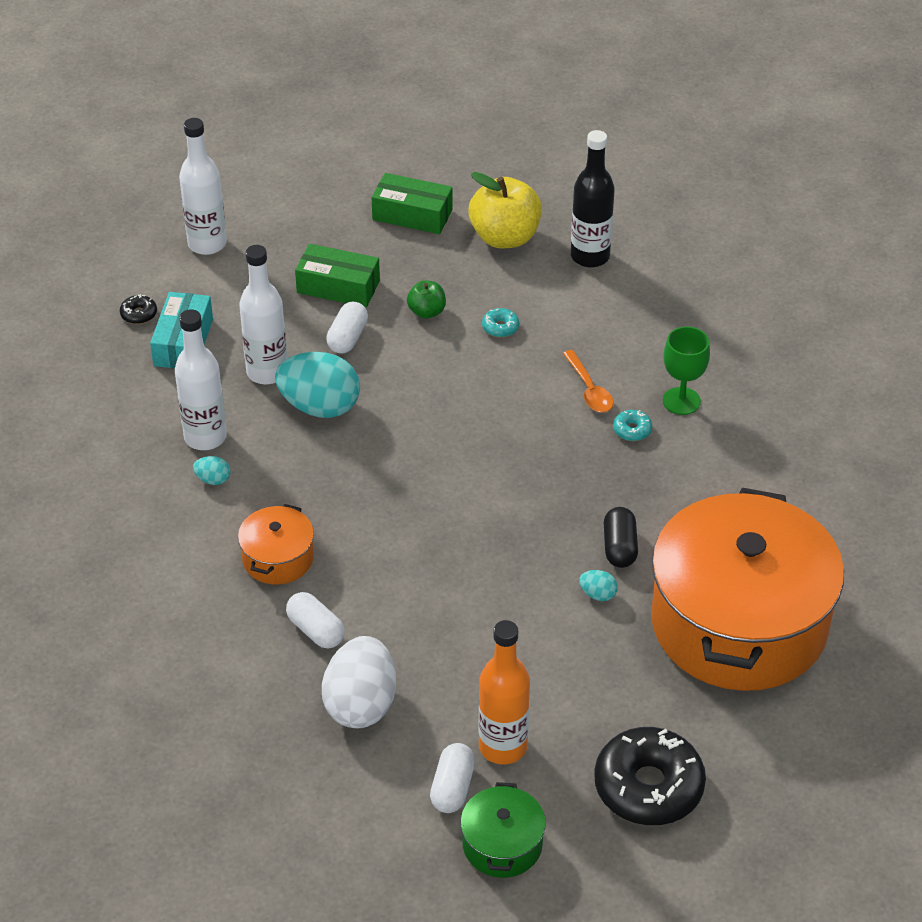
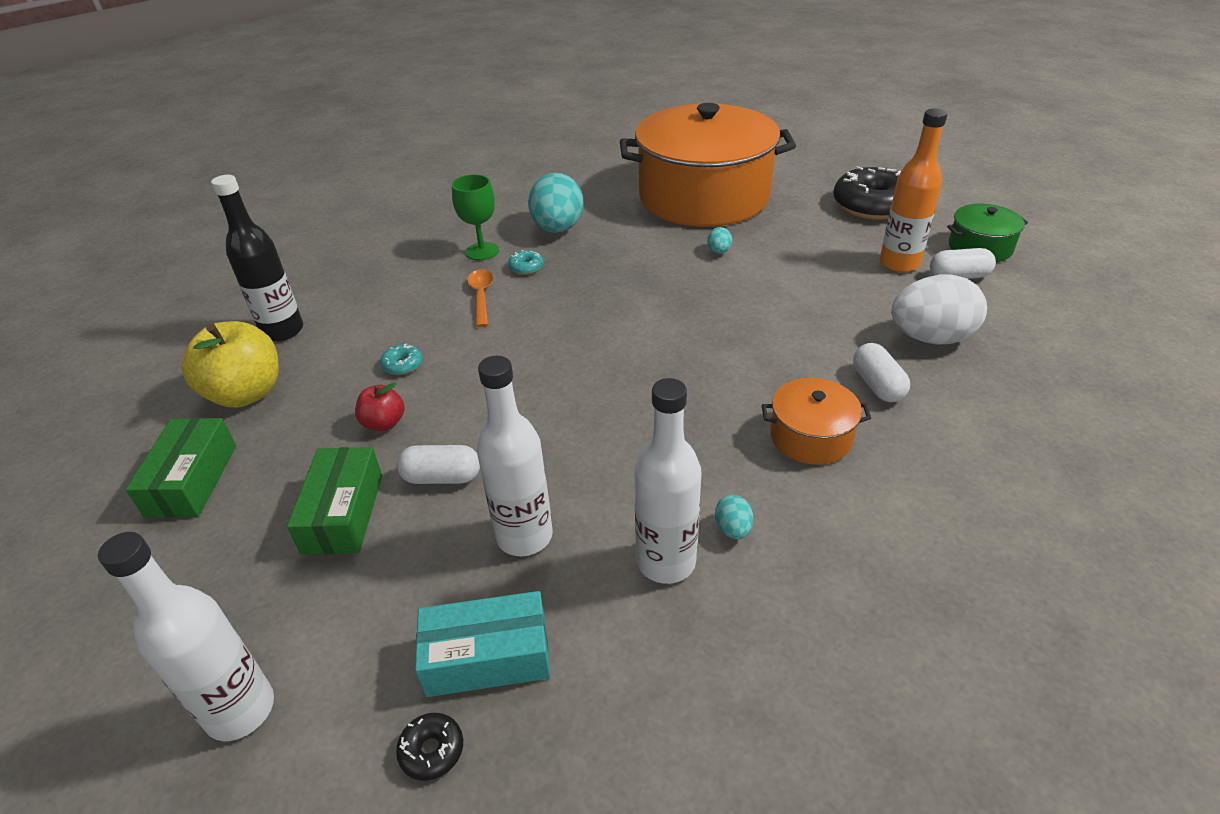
camera: 105 degrees left, 5 degrees down
turquoise egg [275,352,360,418] -> turquoise egg moved to [528,173,584,233]
white capsule [286,592,345,648] -> white capsule turned 45 degrees counterclockwise [853,343,910,402]
green apple [407,280,446,319] -> red apple [355,383,405,431]
orange spoon [562,350,613,412] -> orange spoon turned 60 degrees counterclockwise [467,269,493,327]
black capsule [604,507,638,568] -> none

